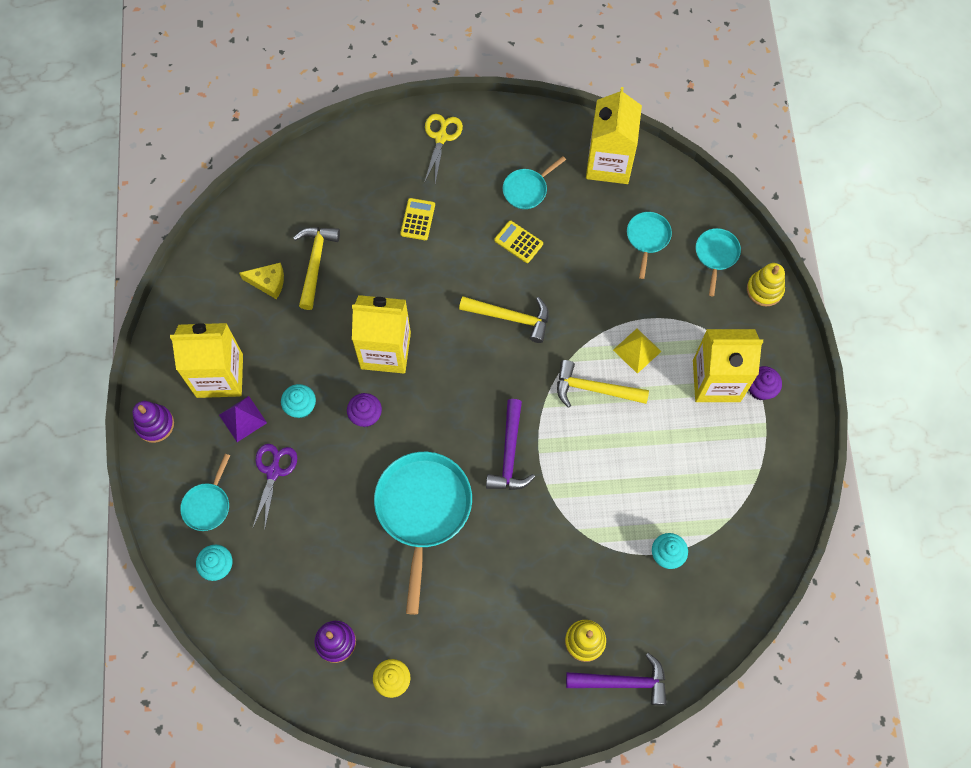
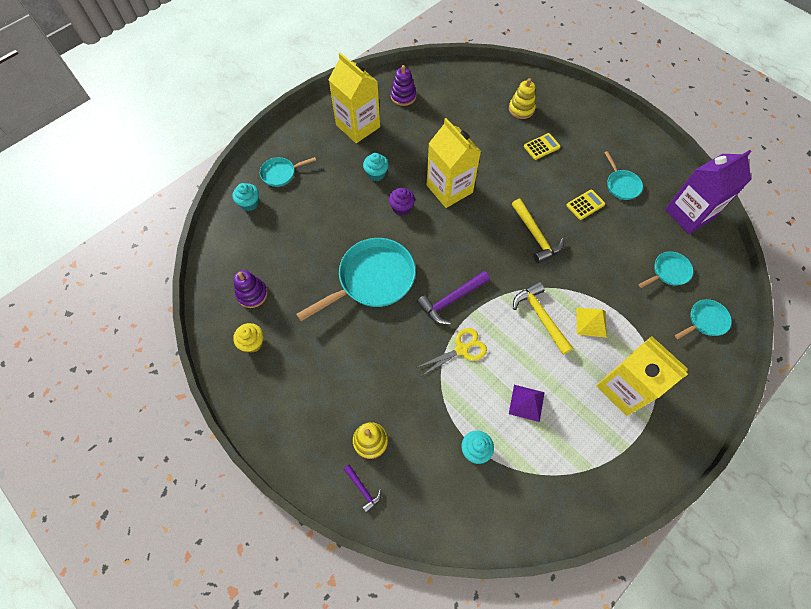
camera: 50 degrees right, 5 degrees down
purple stacking toy [133,401,174,443] -> purple stacking toy moved to [391,65,416,106]
purple pyramid [219,396,267,442] -> purple pyramid moved to [509,385,545,422]
yellow cheese [239,263,284,299] -> none
purple scissors [253,444,297,531] -> none
yellow hammer [293,227,340,310] -> none
yellow scissors [424,114,463,183] -> yellow scissors moved to [416,328,487,376]
yellow calculator [494,221,543,263] -> yellow calculator turned 60 degrees clockwise [566,189,605,220]
turquoise pan [503,156,566,209] -> turquoise pan turned 120 degrees counterclockwise [604,151,643,200]
purple hammer [566,653,667,705] -> purple hammer [344,464,381,513], size x0.55
yellow carton [586,87,642,184] -> purple carton [665,150,752,234]
yellow stacking toy [747,263,785,306] -> yellow stacking toy moved to [509,78,536,119]
purple cupcake [749,366,782,400] -> none

